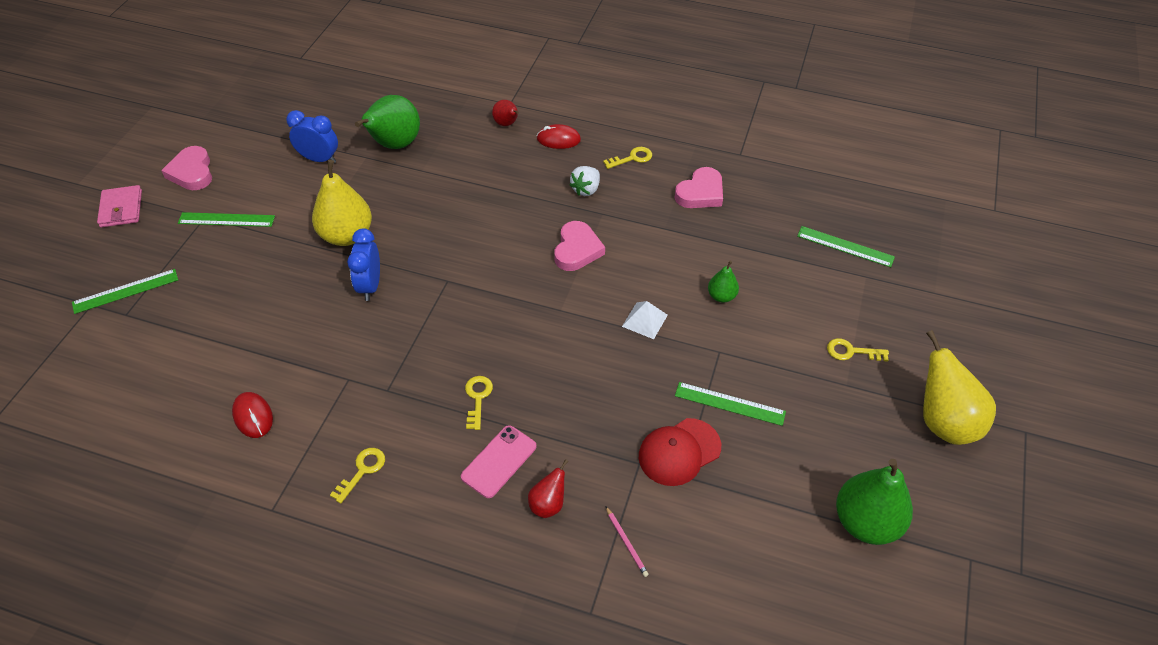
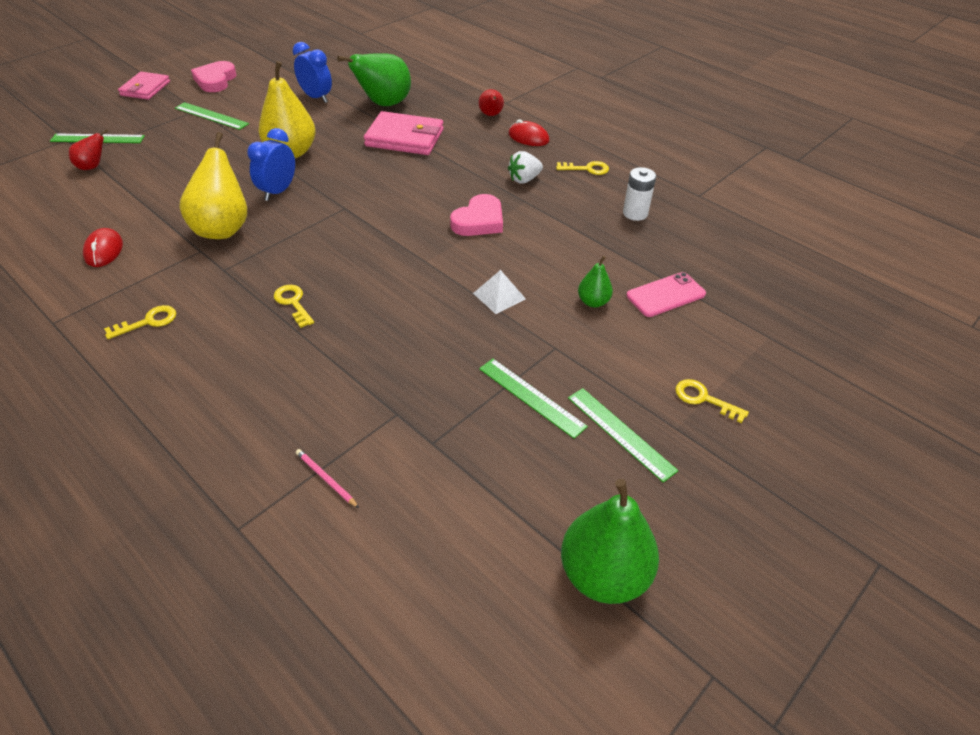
camera: 25 degrees right, 5 degrees down
pink phone [461,425,536,498] -> pink phone moved to [626,272,706,317]
yellow key [465,376,493,430] -> yellow key turned 60 degrees counterclockwise [274,285,314,328]
red pear [528,459,568,518] -> red pear moved to [69,129,109,170]
pink pencil [606,507,649,577] -> pink pencil turned 135 degrees clockwise [296,449,359,508]
red cap [639,418,721,486] -> none
pink heart [675,167,723,208] -> white battery [623,167,656,221]
green ruler [797,226,895,267] -> green ruler moved to [568,388,679,483]
yellow pear [923,330,996,445] -> yellow pear moved to [179,132,247,239]
none -> pink wallet [364,111,444,155]

